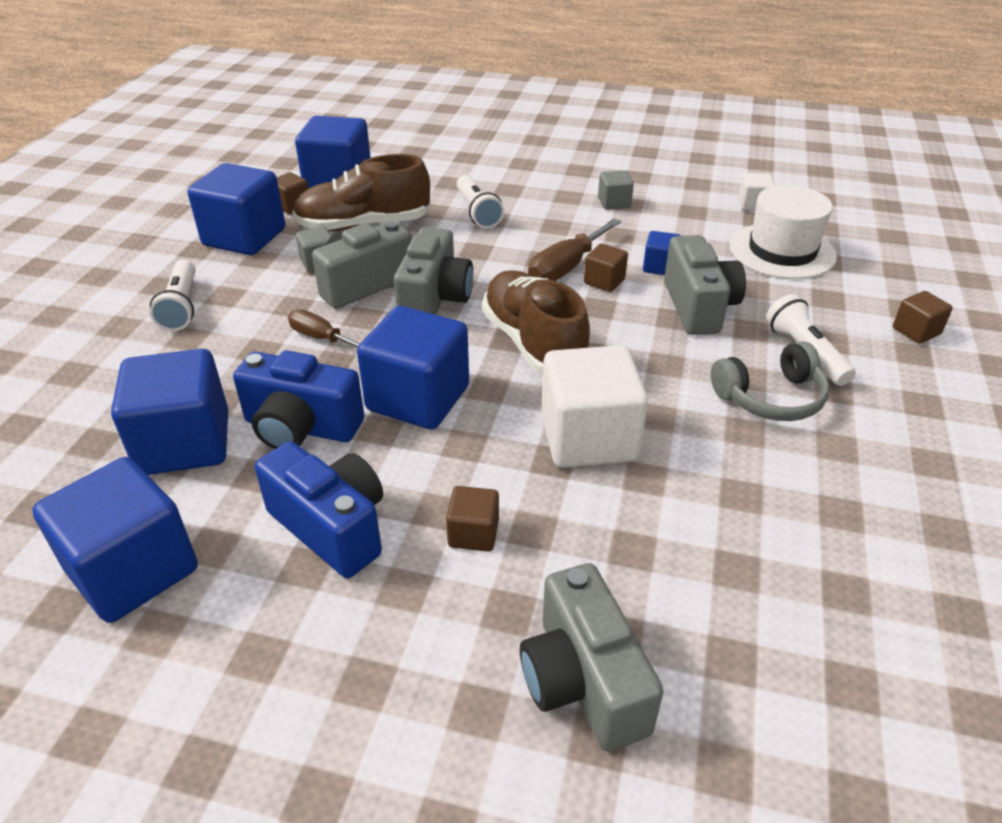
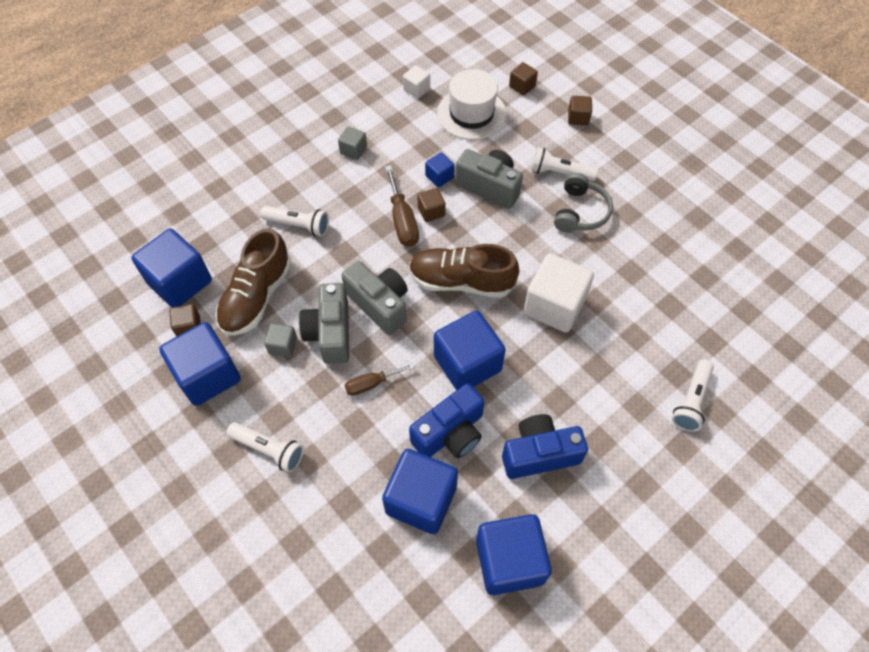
camera: 55 degrees left, 20 degrees up
brown cube [446,486,499,552] -> brown cube moved to [509,62,538,96]
grey camera [520,563,663,751] -> white flashlight [672,359,714,432]

